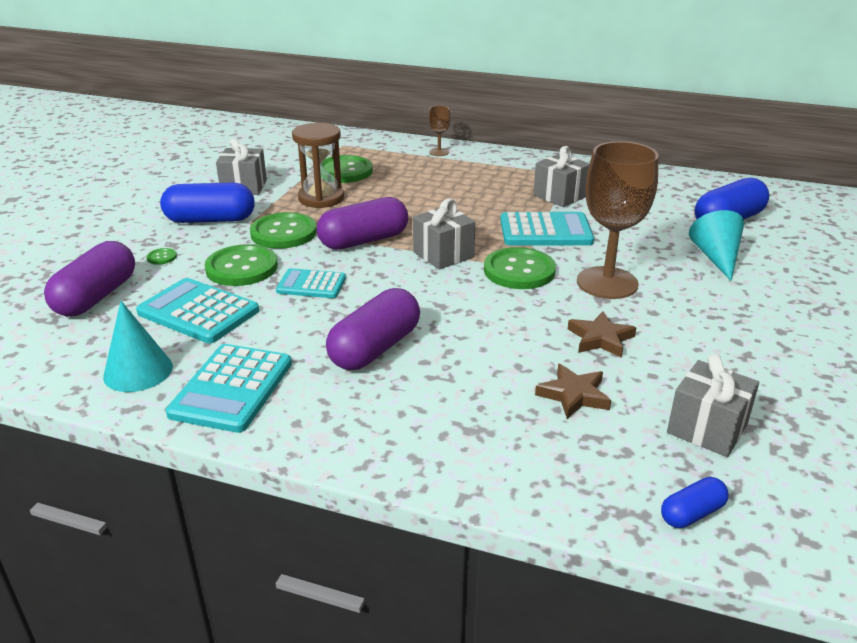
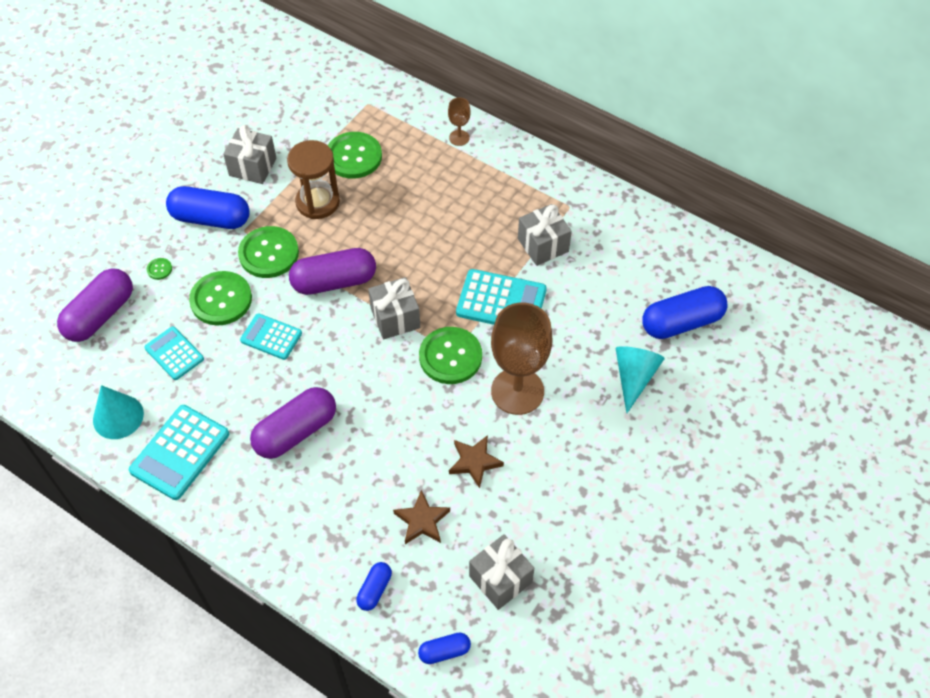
camera: 15 degrees right, 25 degrees up
turquoise calculator [136,278,259,343] -> turquoise calculator [144,326,204,380], size x0.63
none -> blue capsule [356,562,392,611]

